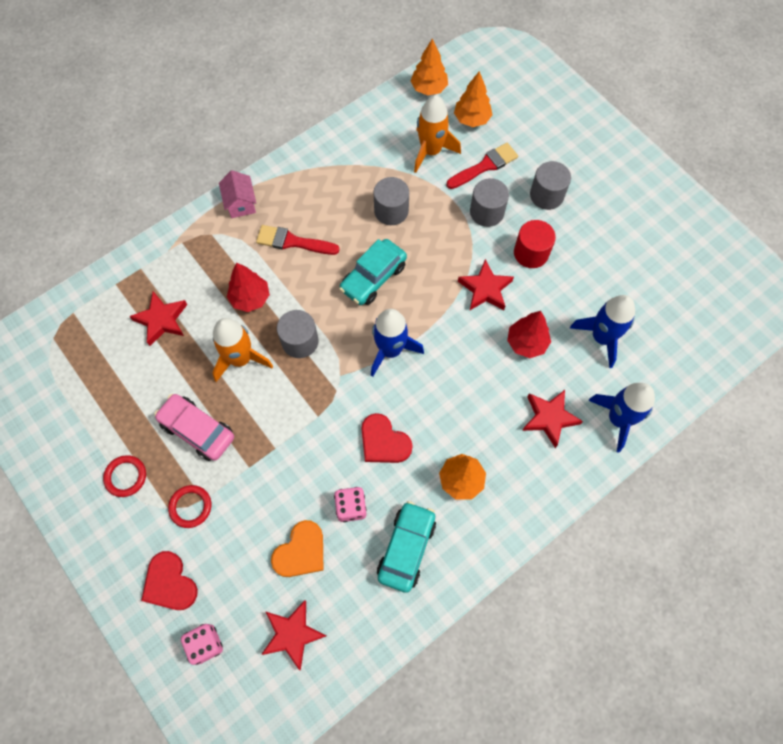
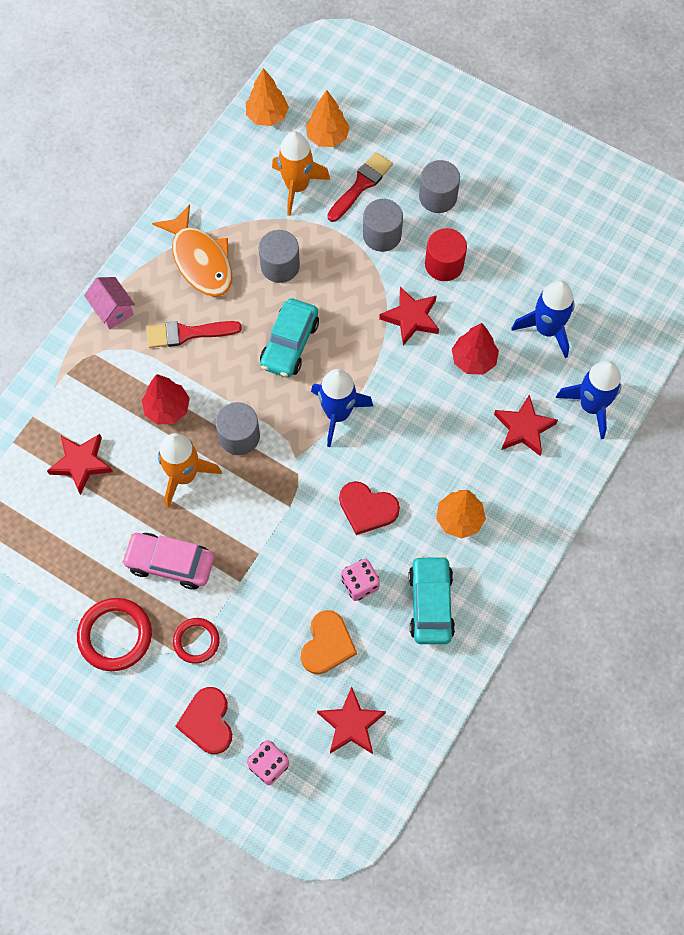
camera: 20 degrees left, 0 degrees up
red ring [103,455,146,497] -> red ring [77,598,152,671], size x1.61
red heart [141,551,198,610] -> red heart turned 45 degrees clockwise [175,687,232,754]
none -> orange fish [152,204,232,297]

